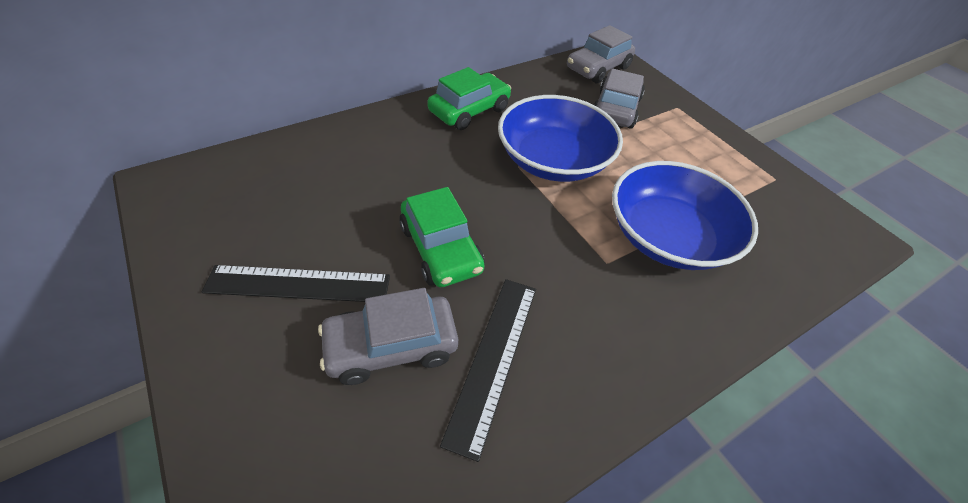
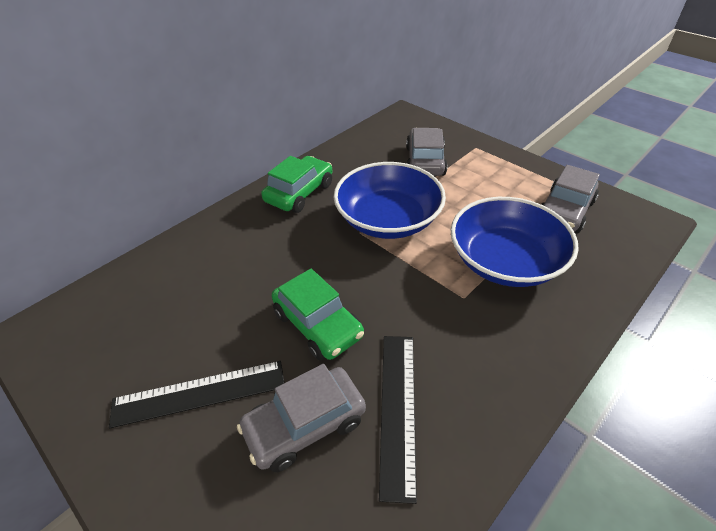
camera: 10 degrees left, 5 degrees down
grey car [567,25,635,83] -> grey car moved to [541,165,600,233]

